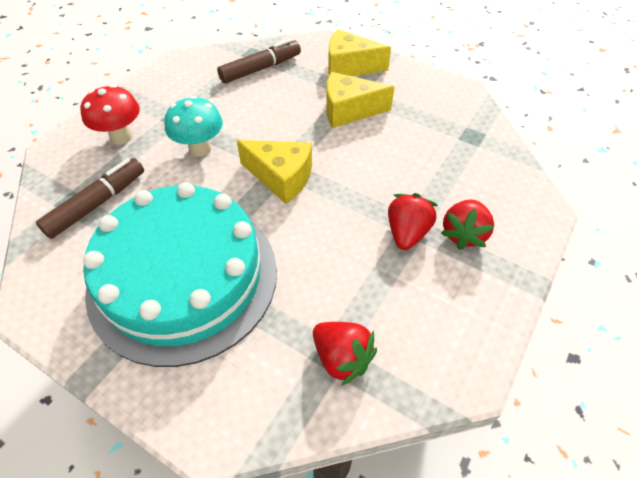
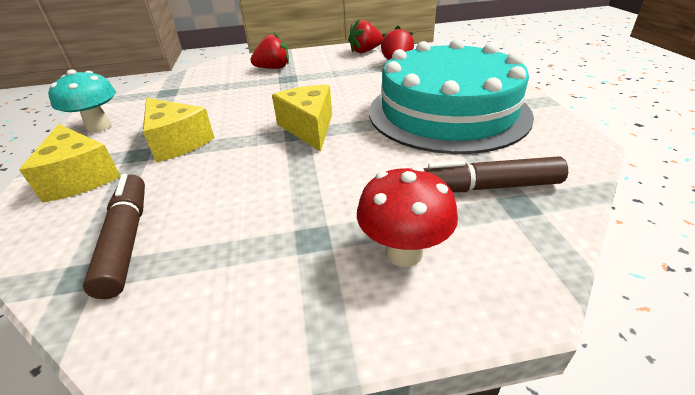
camera: 130 degrees left, 15 degrees down
turquoise mushroom [165,96,223,157] -> turquoise mushroom moved to [48,69,116,133]
brown marker [217,39,301,83] -> brown marker turned 60 degrees clockwise [83,174,145,299]
red strawberry [388,193,438,250] -> red strawberry moved to [348,19,383,53]

